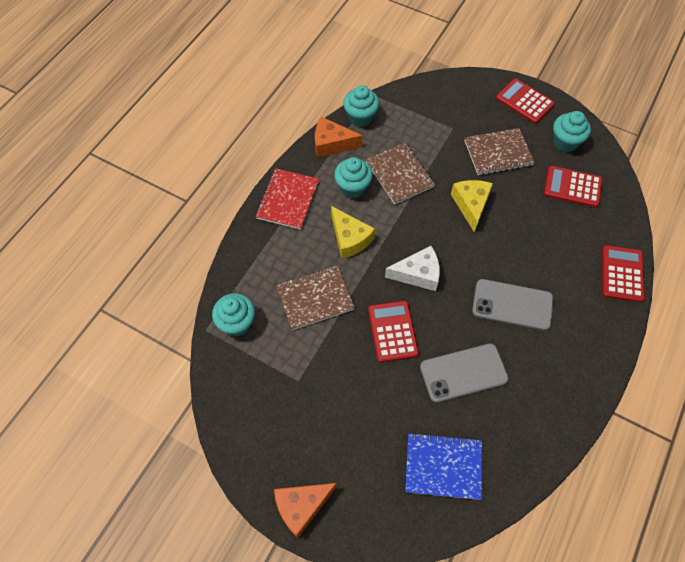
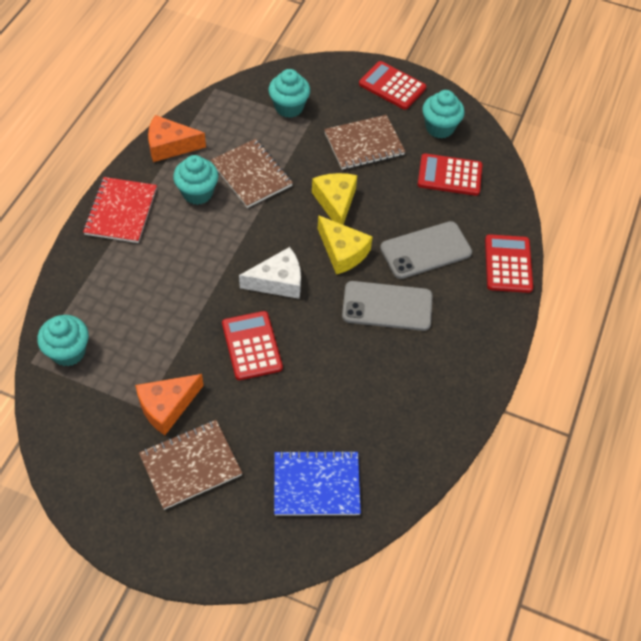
camera: 10 degrees left, 5 degrees down
orange cheese [274,483,337,538] -> orange cheese moved to [135,374,204,435]
brown notebook [276,265,355,330] -> brown notebook moved to [139,420,242,510]
yellow cheese [331,206,375,259] -> yellow cheese moved to [318,215,373,275]
turquoise cupcake [343,85,380,127] -> turquoise cupcake moved to [268,69,310,118]
grey phone [420,343,509,403] -> grey phone moved to [380,221,472,279]

